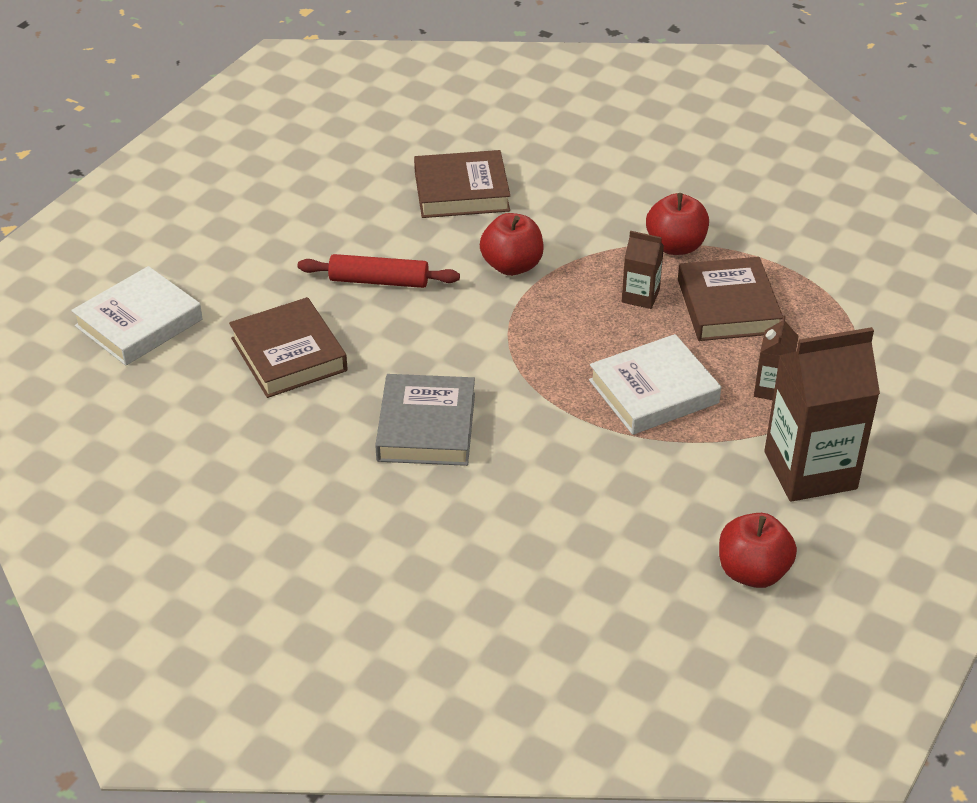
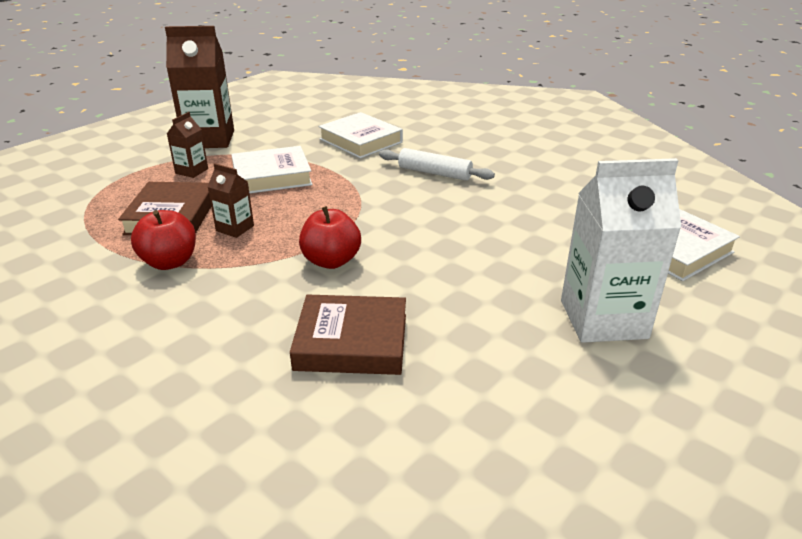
camera: 170 degrees left, 10 degrees down
brown book [229,297,348,398] -> none
red rolling pin [298,254,460,288] -> none
grey book [375,374,475,466] -> white rolling pin [379,148,495,181]
red apple [719,513,797,588] -> none
none -> white book [318,112,403,159]
none -> white carton [561,158,682,343]

